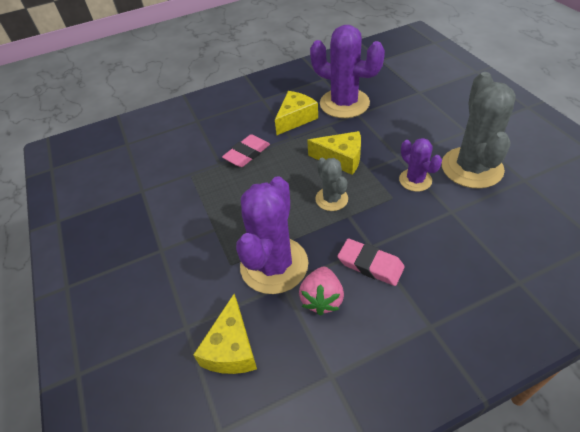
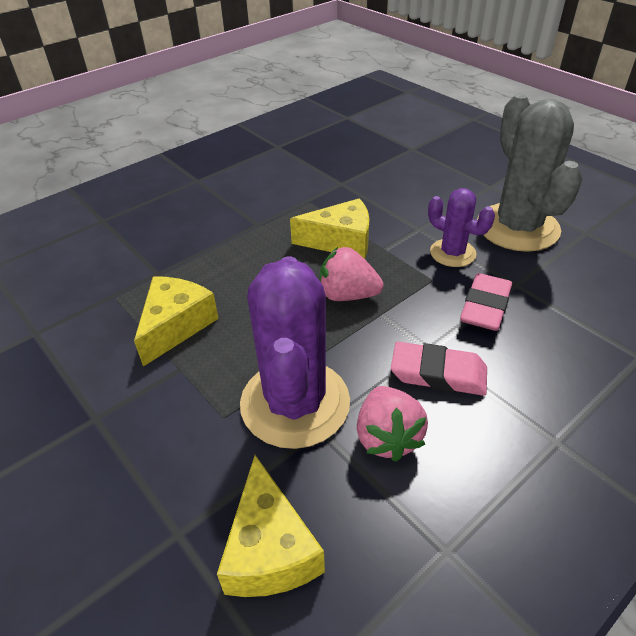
camera: 20 degrees left, 5 degrees down
pink eraser [222,134,270,167] -> pink eraser moved to [460,273,512,331]
yellow cheese [275,91,318,135] -> yellow cheese moved to [134,276,219,367]
purple cactus [310,25,385,118] -> none
grey cactus [315,158,348,211] -> pink strawberry [319,247,384,301]

